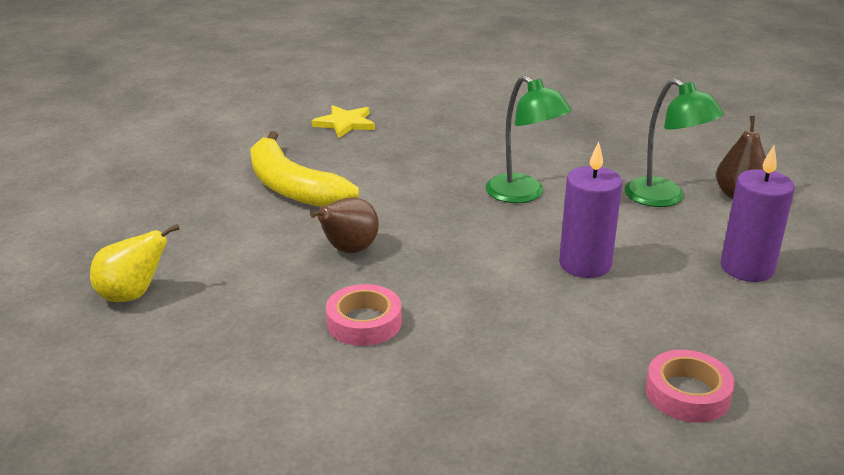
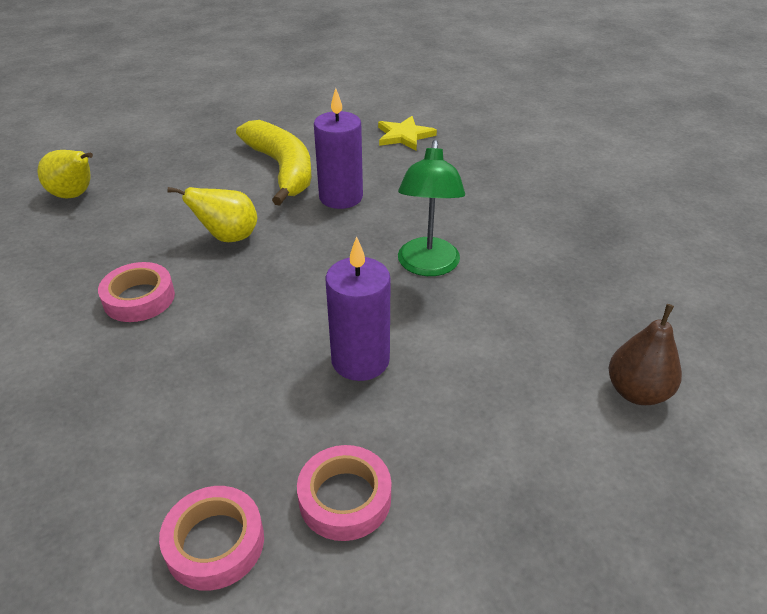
camera: 45 degrees right, 10 degrees up
yellow banana [250,131,359,207] -> yellow banana turned 150 degrees clockwise [236,120,312,206]
brown pear [310,197,379,253] -> yellow pear [168,187,257,242]
green lamp [624,79,724,207] -> none
purple candle [721,146,795,282] -> purple candle moved to [314,88,363,209]
none -> pink tape [297,445,391,541]

